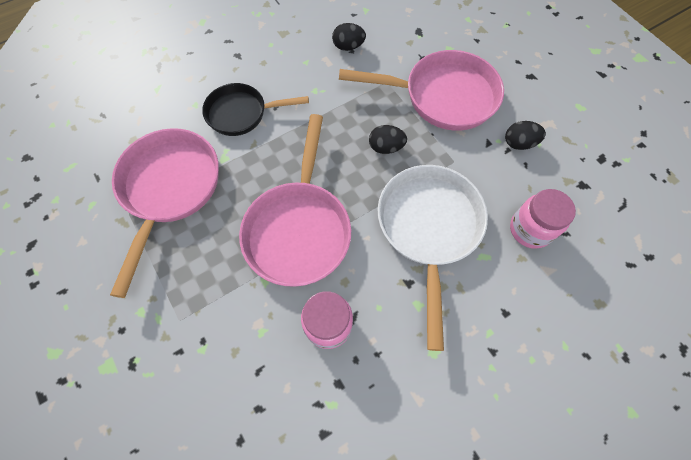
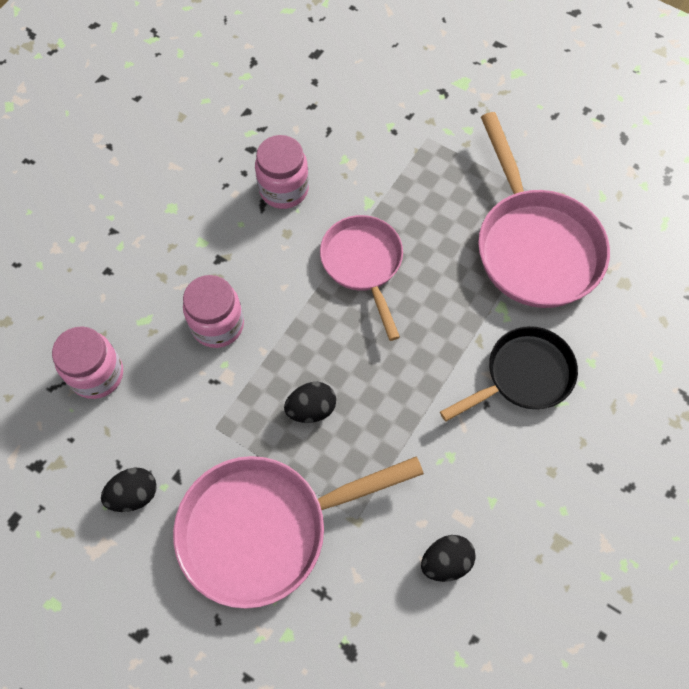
camera: 155 degrees right, 0 degrees up
pink pan [239,114,351,287] -> pink pan [320,215,403,341], size x0.64
white pan [378,165,488,351] -> pink jar [183,275,244,348]

